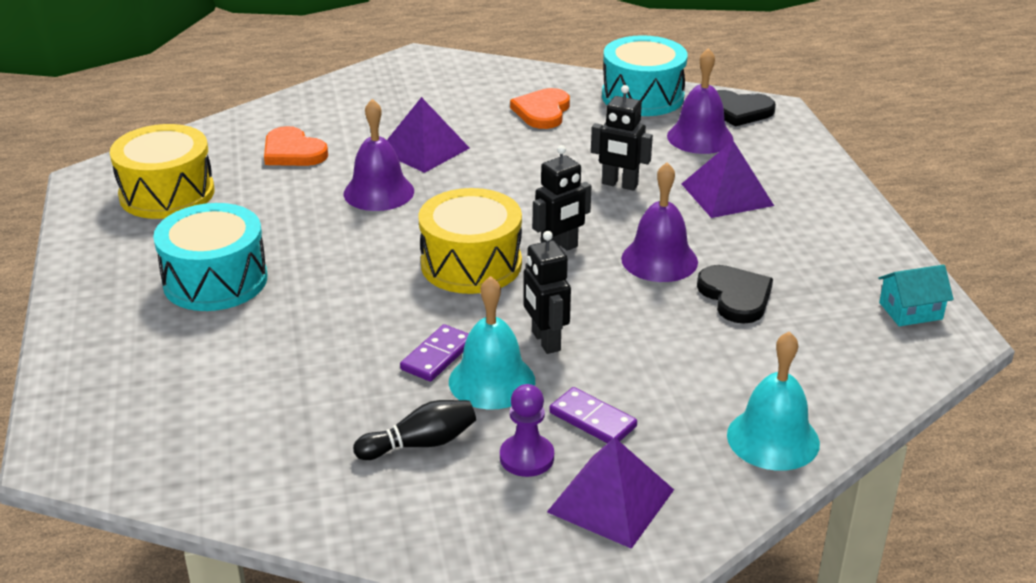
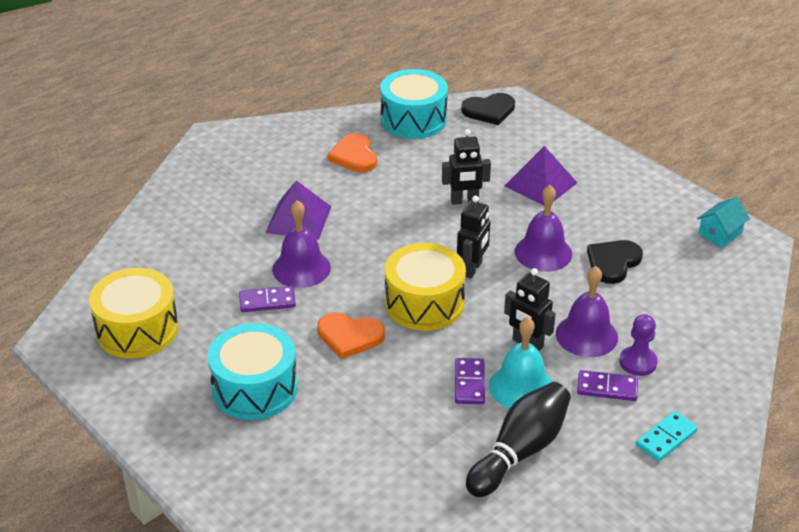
camera: 30 degrees left, 5 degrees up
orange heart [264,126,328,166] -> orange heart moved to [317,313,385,359]
black bowling pin [353,400,476,460] -> black bowling pin [466,382,571,497], size x1.62
purple pawn [500,384,554,477] -> purple pawn moved to [619,314,658,376]
purple pyramid [547,437,674,549] -> turquoise domino [636,411,698,461]
purple bell [667,48,734,154] -> purple bell moved to [556,266,618,357]
black heart [697,265,773,324] -> black heart turned 90 degrees counterclockwise [587,240,643,284]
turquoise bell [727,331,820,471] -> none
none -> purple domino [239,286,296,312]

